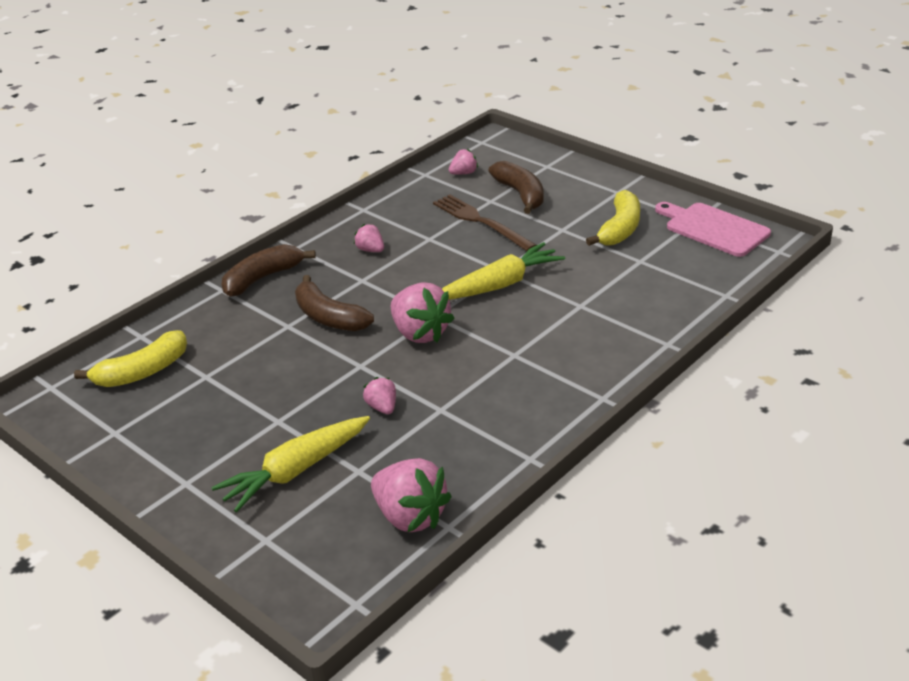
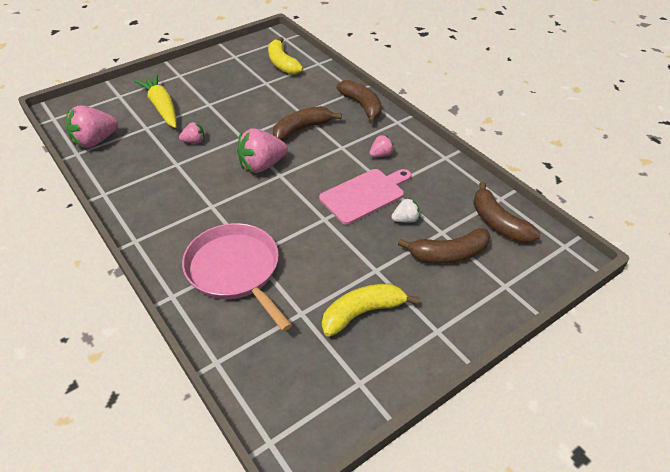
camera: 100 degrees right, 10 degrees up
brown fork [433,195,536,251] -> white strawberry [391,198,420,223]
yellow carrot [442,242,565,300] -> none
pink strawberry [449,149,478,175] -> brown banana [473,182,540,243]
yellow banana [586,190,640,246] -> yellow banana turned 120 degrees clockwise [322,284,419,337]
pink cutting board [655,202,771,257] -> pink cutting board moved to [319,169,411,225]
none -> pink pan [182,223,292,331]

